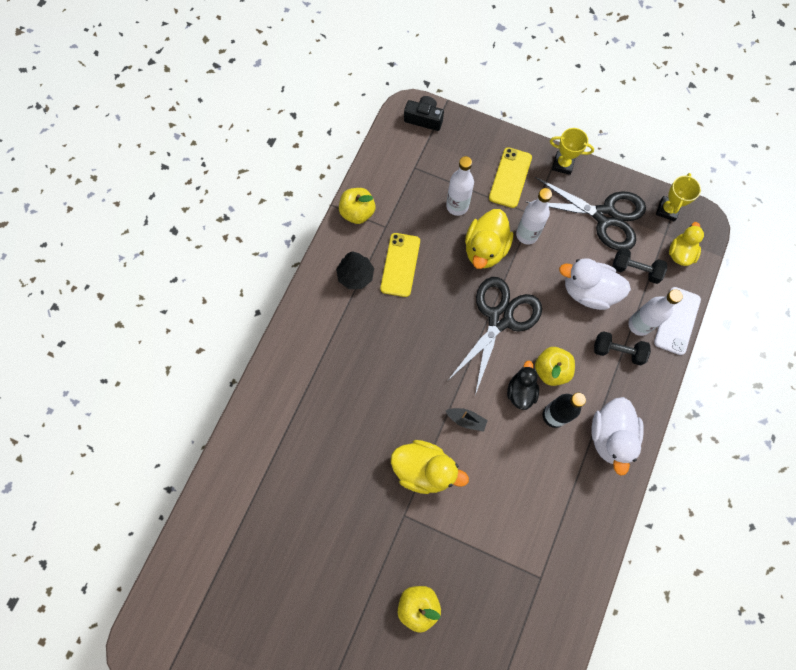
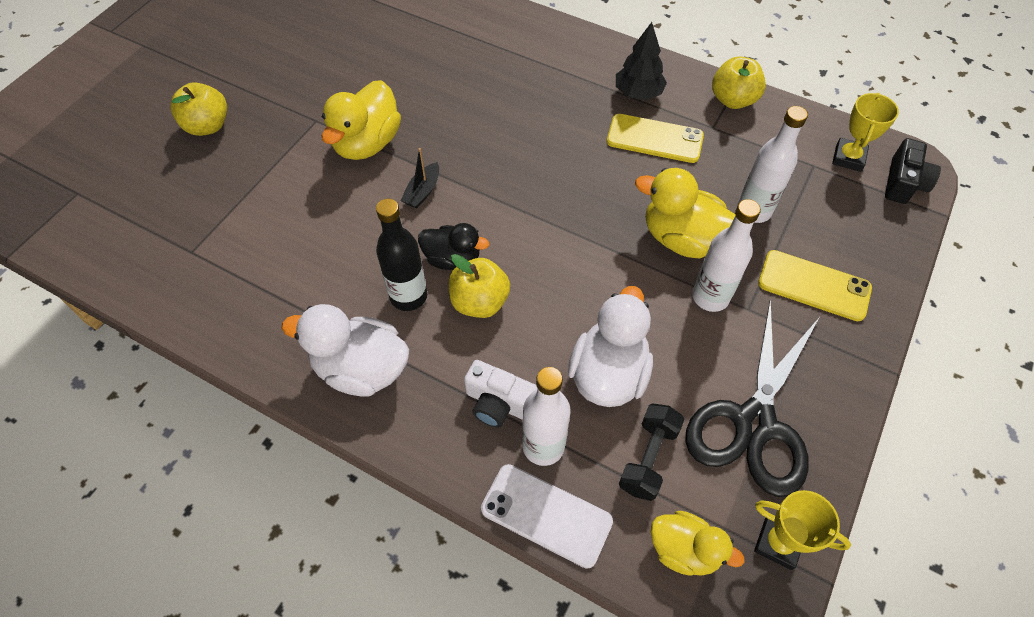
camera: 95 degrees right, 15 degrees down
black scissors [448,277,542,395] -> none
yellow trophy [550,128,594,175] -> yellow trophy moved to [832,93,899,172]
black dumbbell [594,331,651,366] -> white camera [464,360,538,428]

